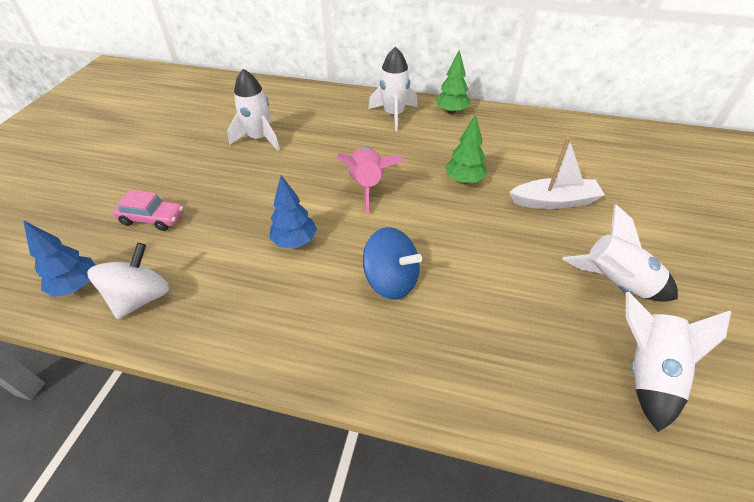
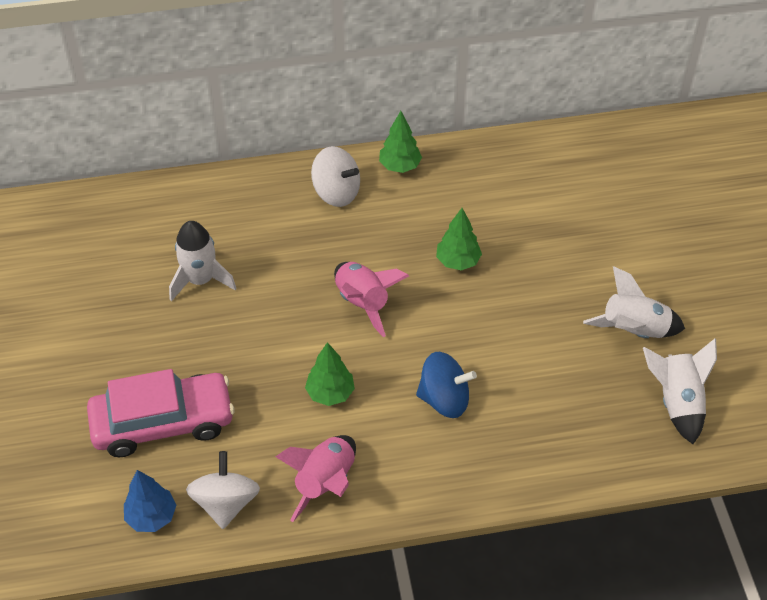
camera: 25 degrees left, 5 degrees up
pink car [113,190,184,231] -> pink car [87,369,235,457], size x1.93
blue tree [269,175,317,248] -> green tree [305,342,355,406]
white rocket [368,46,418,131] -> white spinning top [311,146,360,207]
white boat [509,137,605,209] -> none
none -> pink rocket [275,435,356,522]

